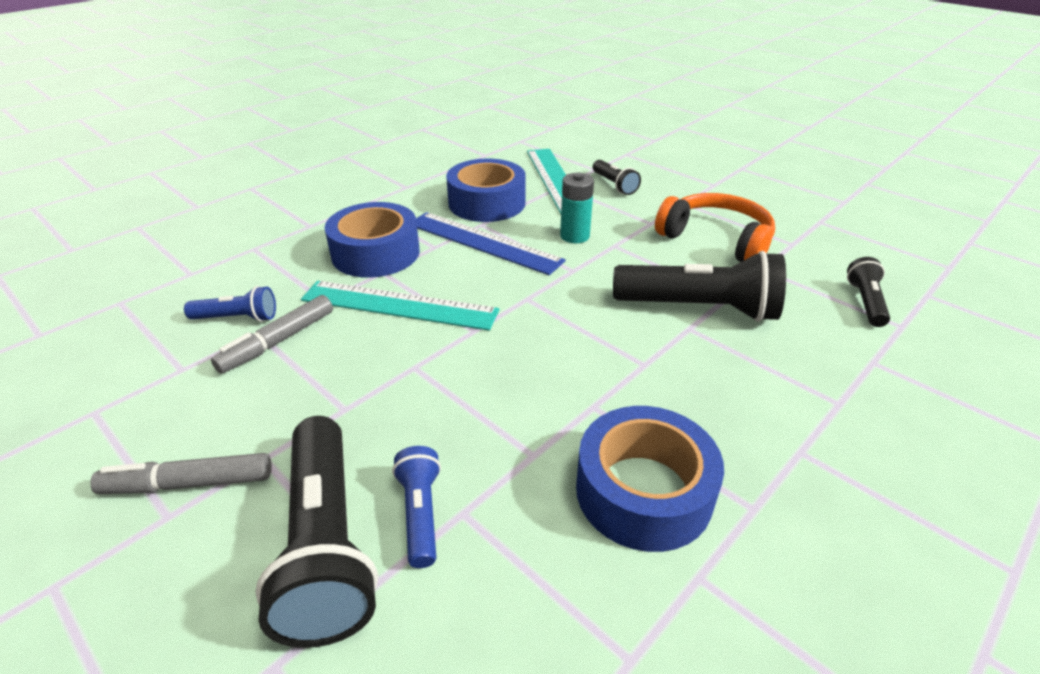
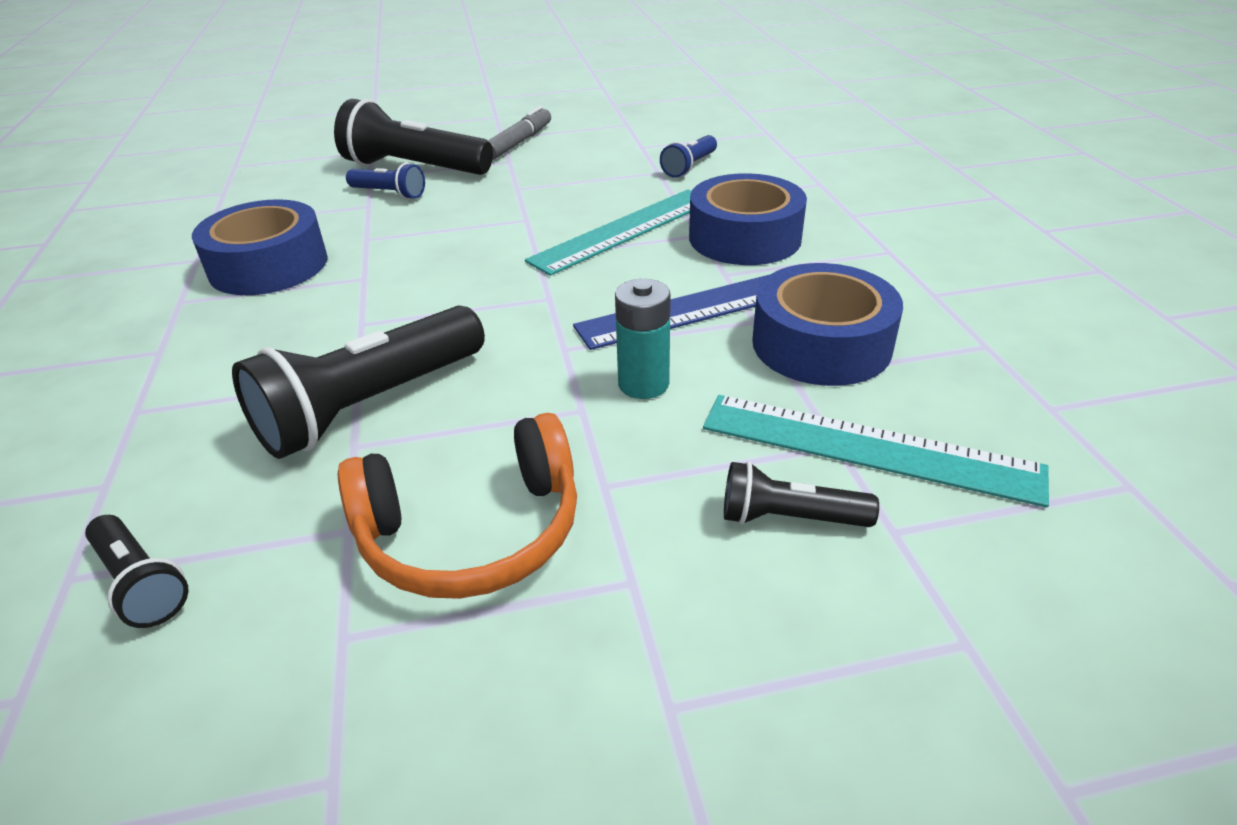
camera: 125 degrees right, 0 degrees up
grey marker [211,295,333,373] -> none

